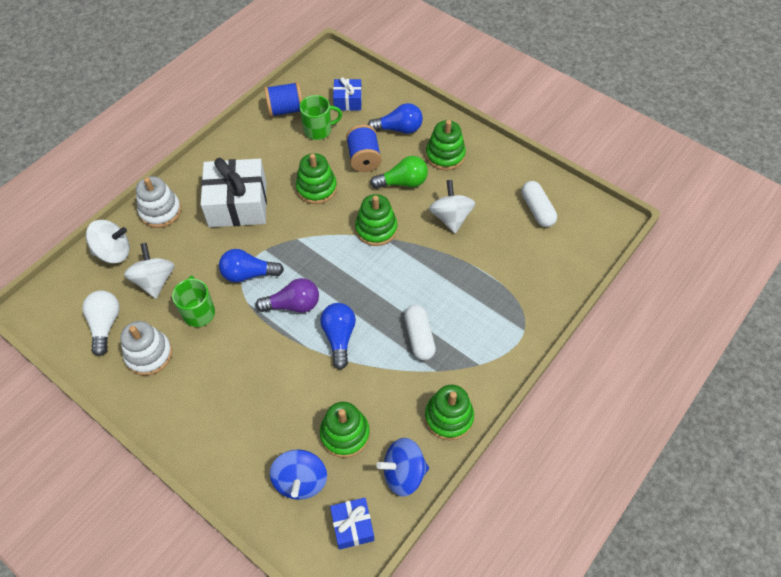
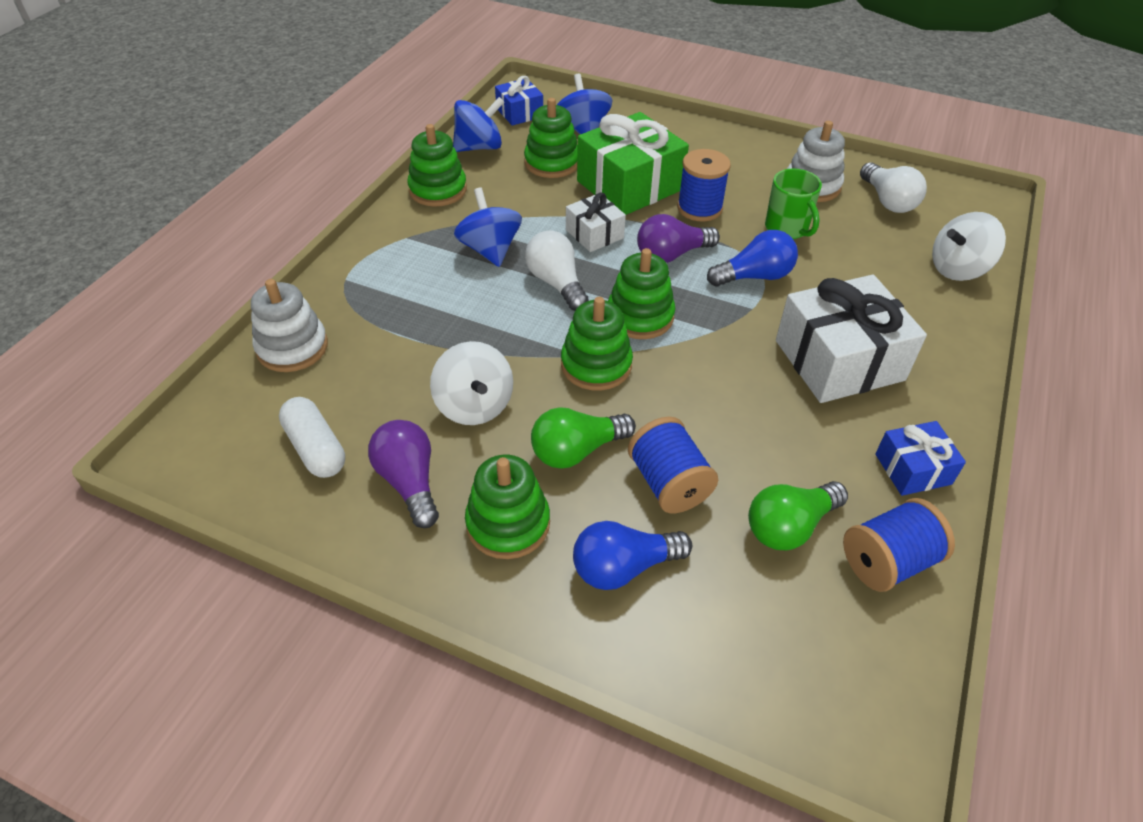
camera: 165 degrees right, 10 degrees down
white spinning top [124,243,174,299] -> none
white stacking toy [136,176,181,228] -> white stacking toy moved to [251,279,328,372]
green stacking toy [296,153,337,204] -> green stacking toy moved to [608,248,675,339]
green mug [300,95,342,140] -> green light bulb [748,481,848,550]
blue light bulb [320,303,356,369] -> white gift [566,193,626,252]
blue gift [333,77,362,111] -> blue gift moved to [875,421,966,496]
white capsule [404,305,436,360] -> blue spinning top [454,187,522,267]
none -> purple light bulb [368,420,439,528]
none -> white light bulb [525,230,589,311]
none -> green gift [577,112,689,215]
none -> blue spool [677,149,731,221]

